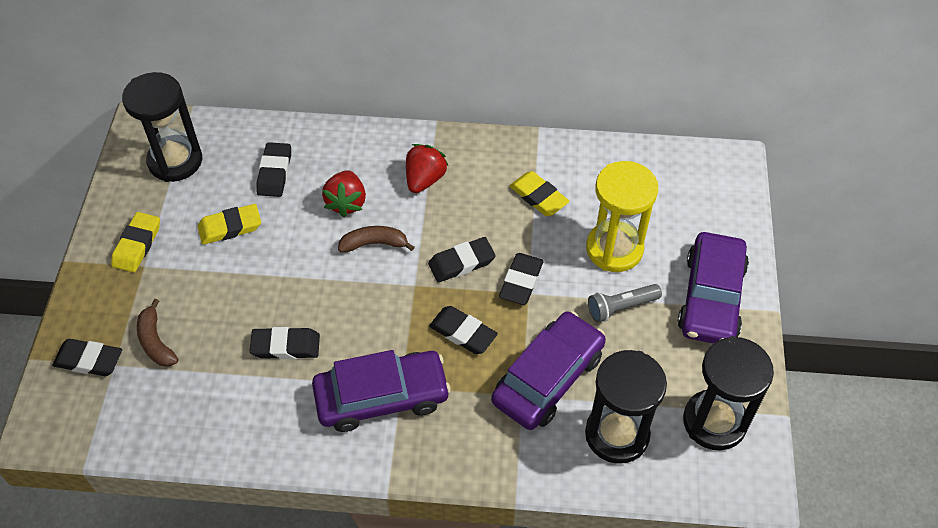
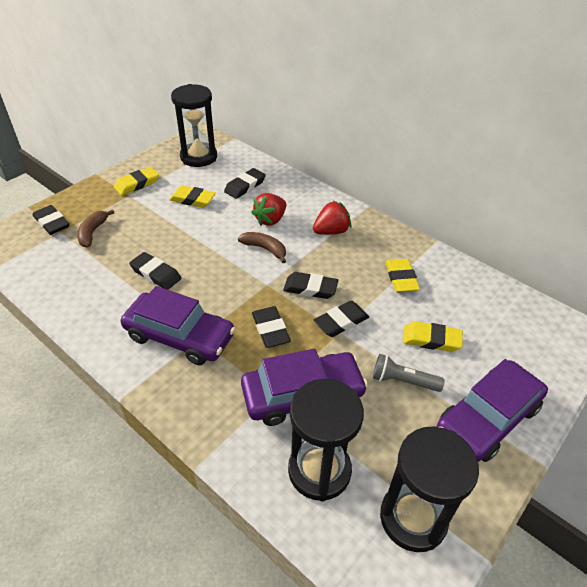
camera: 35 degrees right, 10 degrees down
yellow hourglass [586,161,658,272] -> yellow eraser [403,321,463,352]

